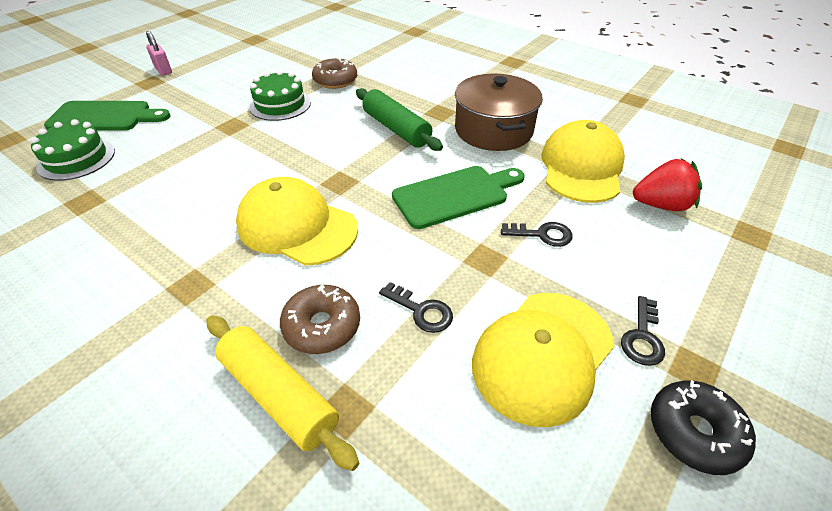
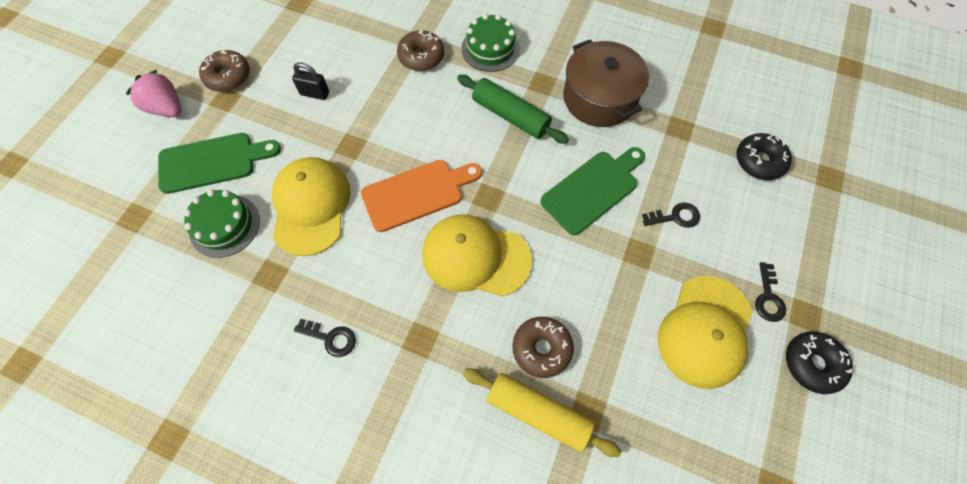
camera: 15 degrees left, 20 degrees up
pink padlock [146,31,172,75] -> brown donut [199,50,250,92]
green cake [249,70,311,121] -> green cake moved to [461,14,520,72]
black key [379,282,453,333] -> black key moved to [294,319,356,357]
yellow cap [541,120,625,203] -> yellow cap moved to [272,157,351,256]
red strawberry [633,158,702,211] -> black donut [736,133,792,180]
none -> pink strawberry [126,70,181,117]
none -> black padlock [292,62,329,100]
none -> orange cutting board [361,160,482,232]

